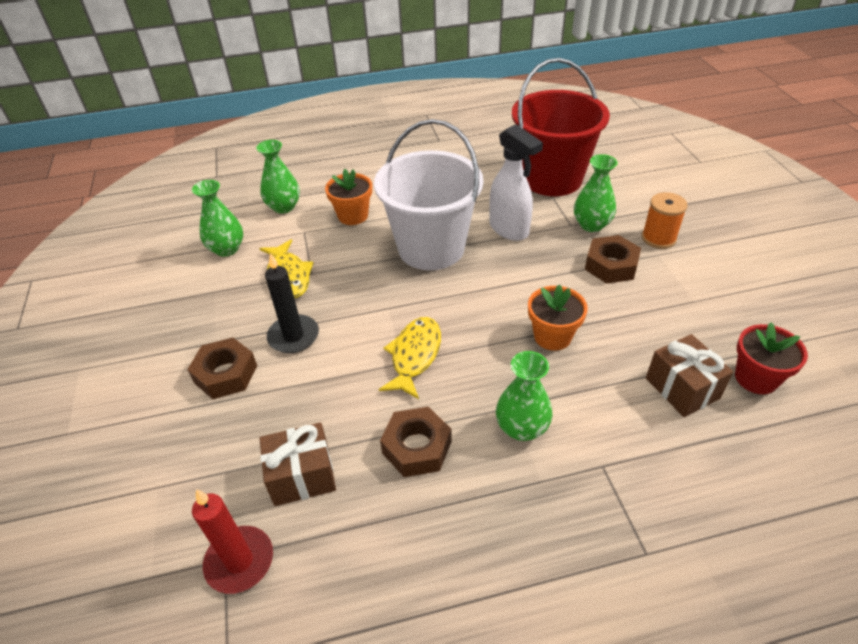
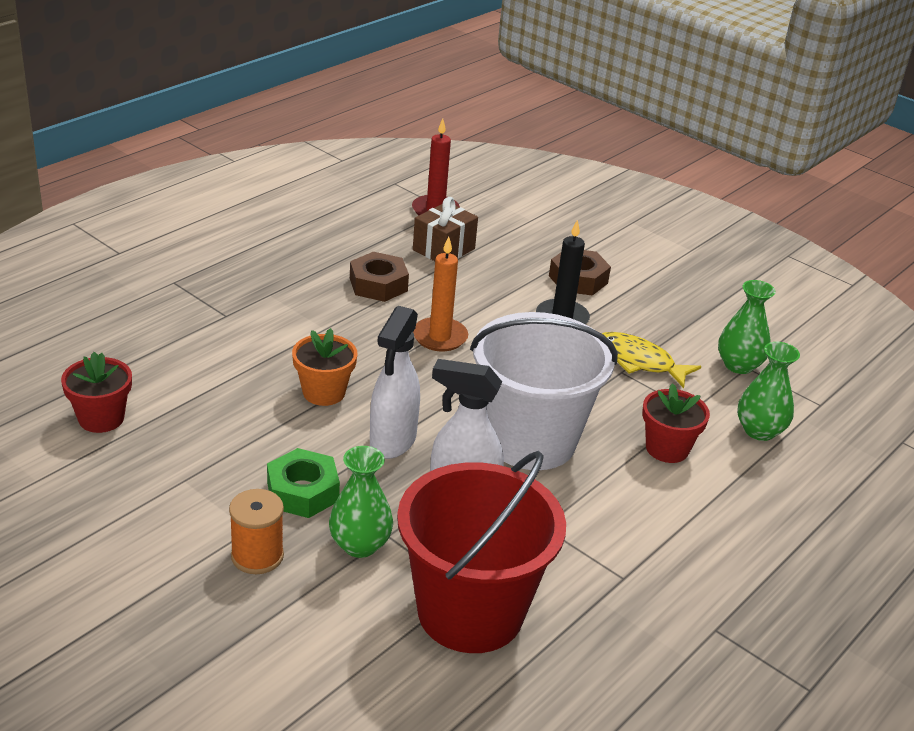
camera: 140 degrees right, 10 degrees down
orange flower pot [325,169,372,225] -> red flower pot [642,383,710,463]
yellow fish [379,317,441,399] -> orange candle [413,236,468,351]
green vase [496,351,553,441] -> none
brown nut [585,235,641,284] -> green nut [267,448,340,518]
brown gift [646,334,733,417] -> none
none -> white spray bottle [370,306,420,459]

